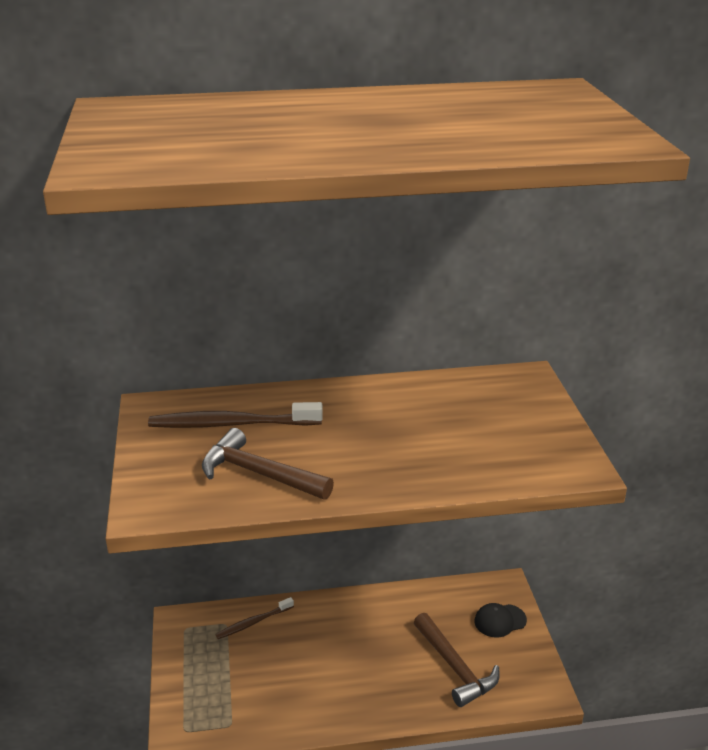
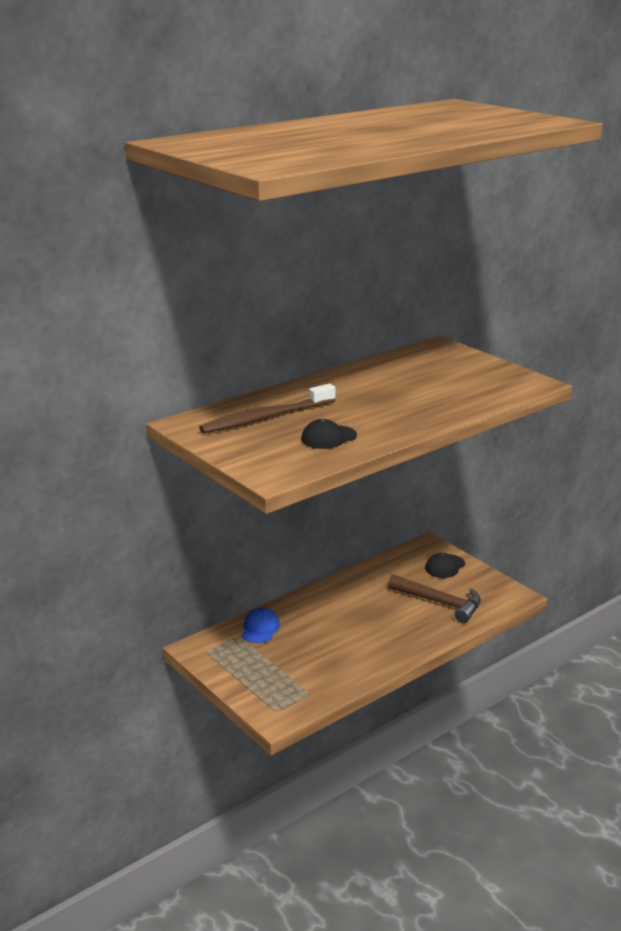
camera: 30 degrees left, 5 degrees down
brown hammer [202,428,334,500] -> black cap [301,419,357,449]
brown toothbrush [215,597,294,639] -> blue cap [241,608,280,643]

